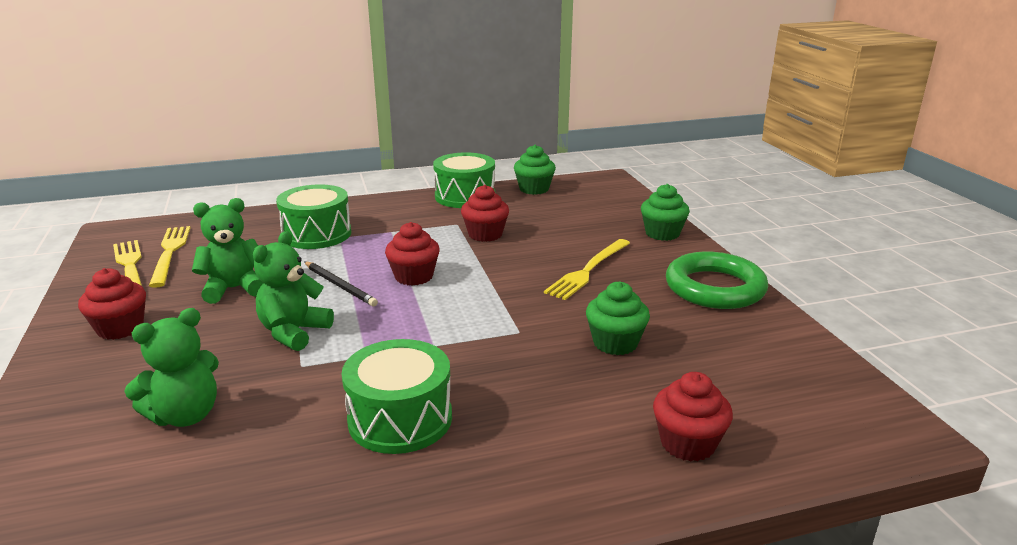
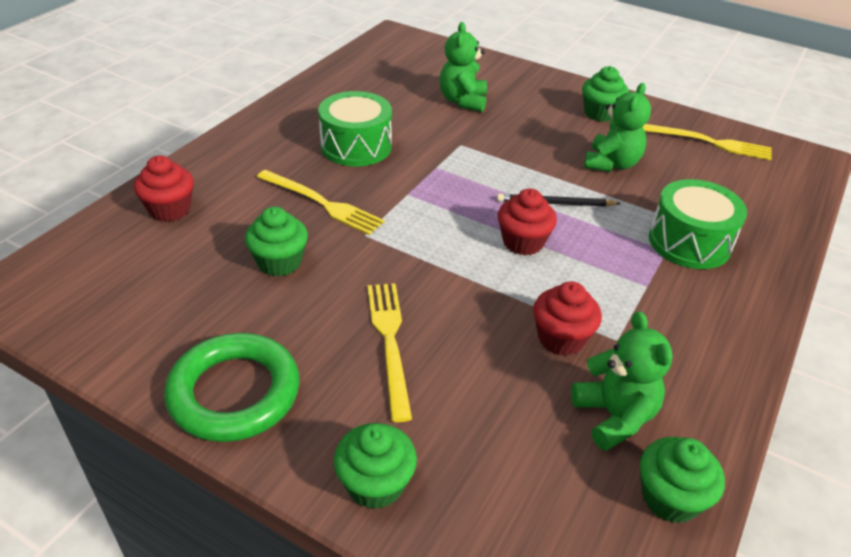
camera: 135 degrees right, 15 degrees up
red cupcake [78,268,146,340] -> green cupcake [582,66,629,122]
yellow fork [149,226,191,288] -> yellow fork moved to [257,170,385,235]
green teddy bear [253,231,334,351] -> green teddy bear moved to [571,311,673,451]
green drum [433,152,495,208] -> none

